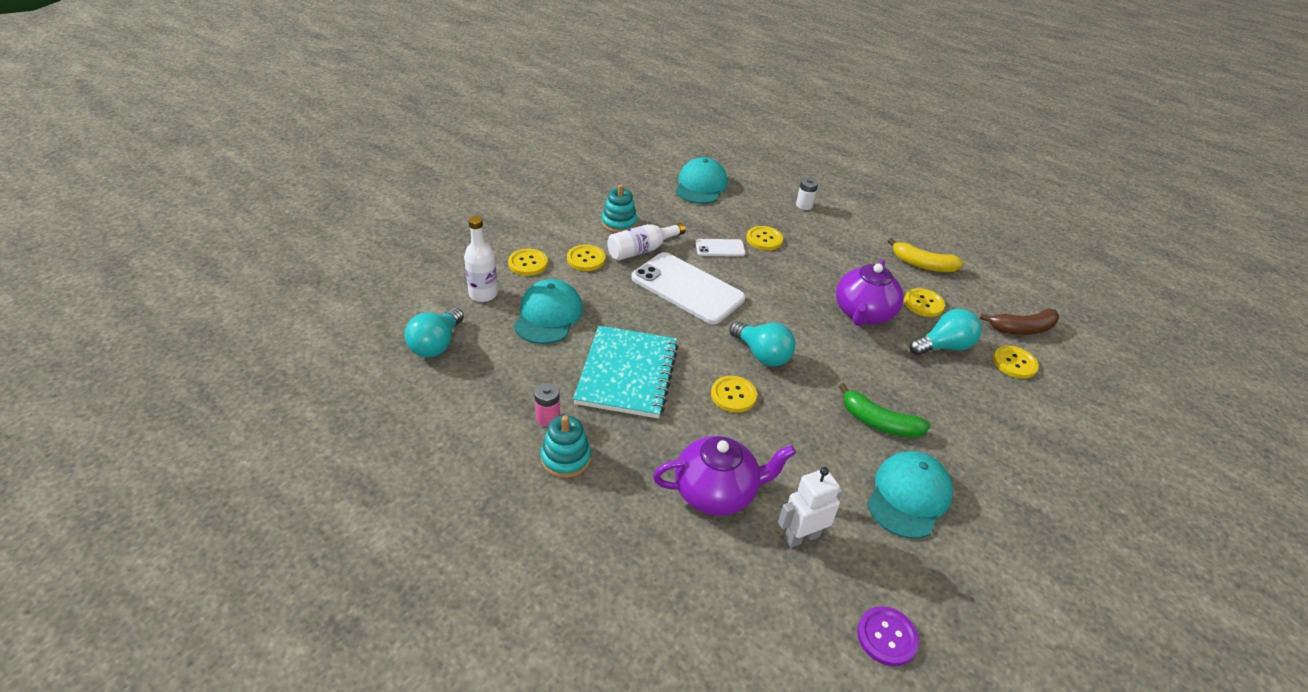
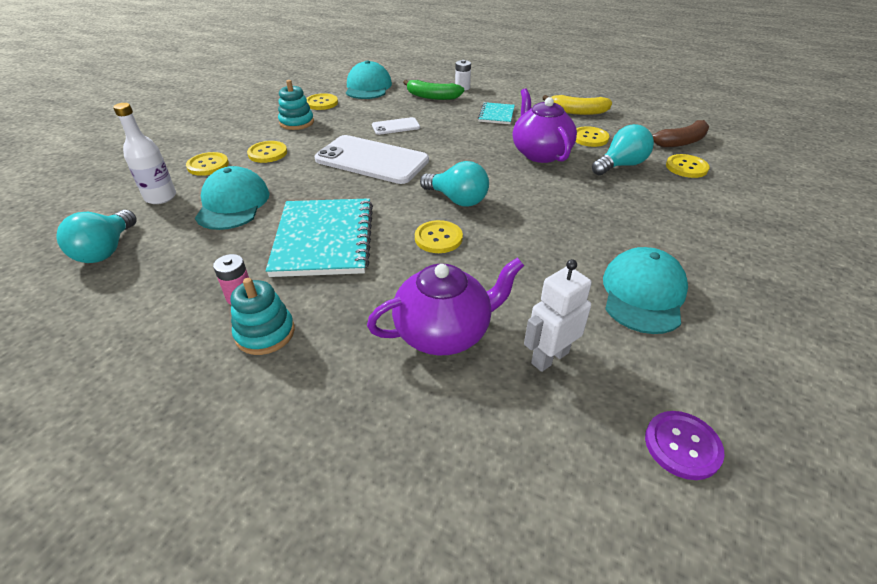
camera: 10 degrees left, 0 degrees up
white bottle [607,223,686,261] -> none
yellow button [746,226,783,250] -> yellow button moved to [306,93,338,110]
purple teapot [836,260,904,326] -> purple teapot turned 150 degrees clockwise [513,88,577,163]
green banana [839,383,931,438] -> green banana moved to [403,80,464,100]
none -> turquoise notebook [478,102,515,124]

